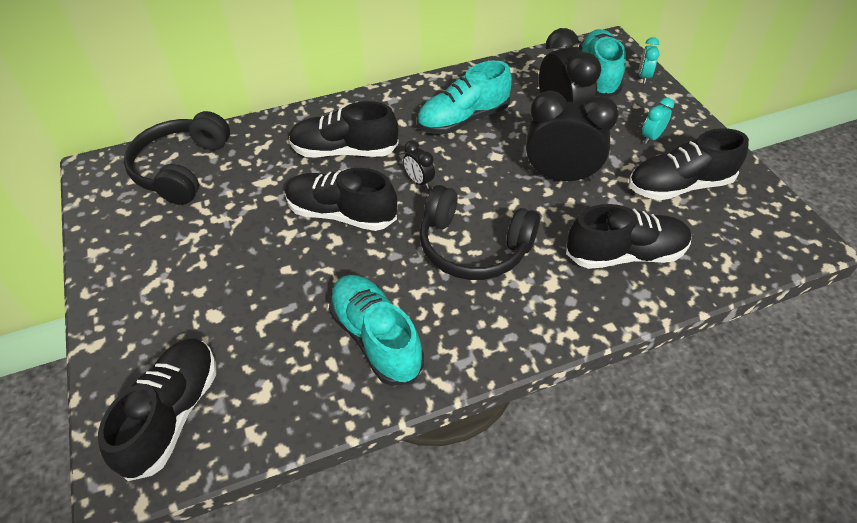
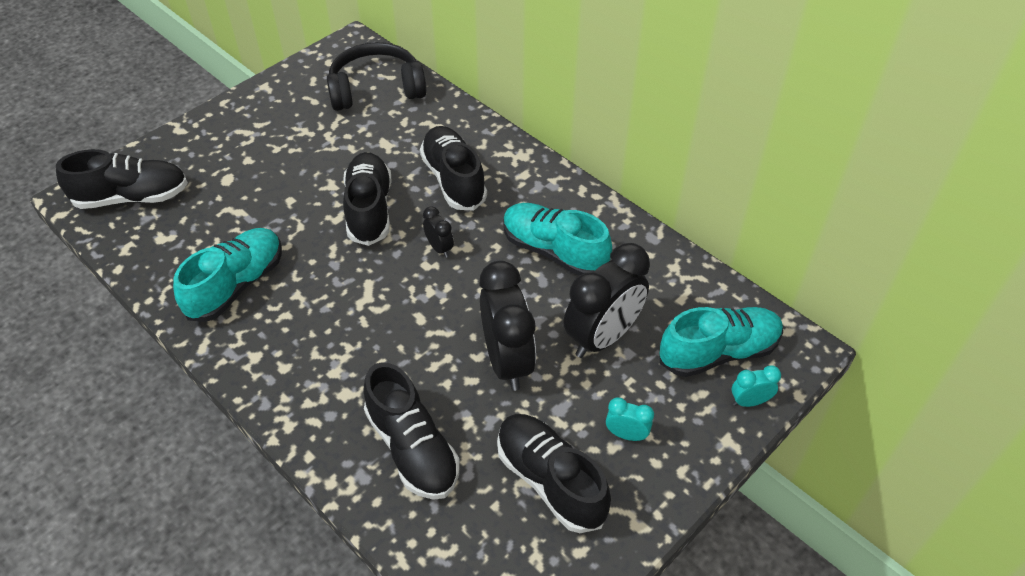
camera: 65 degrees right, 0 degrees up
black clock [403,140,435,189] -> black clock turned 120 degrees clockwise [423,206,454,258]
black headphones [420,185,540,280] -> none

